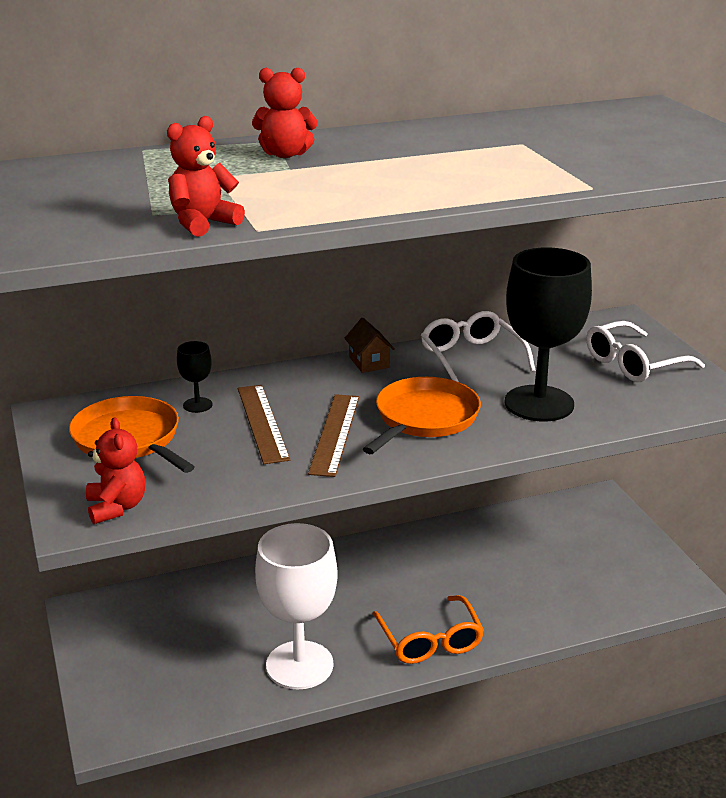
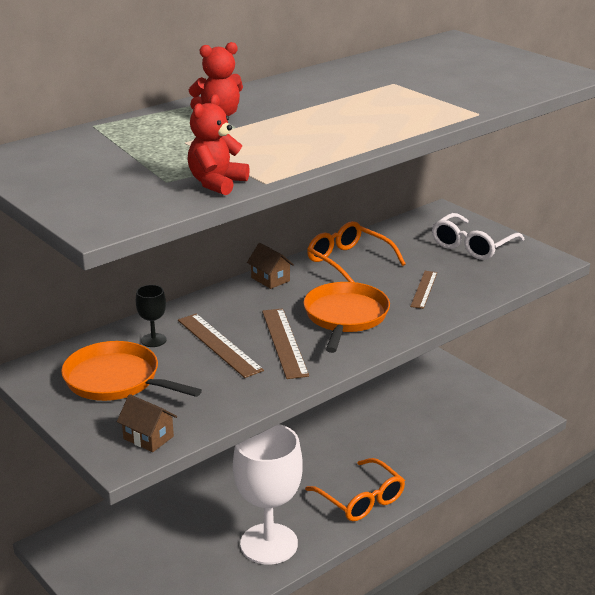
camera: 20 degrees left, 0 degrees up
red teddy bear [86,417,145,524] -> brown house [117,394,177,452]
white glasses [421,311,536,382] -> orange glasses [307,221,406,282]
black goblet [505,247,592,422] -> brown ruler [410,271,437,309]

